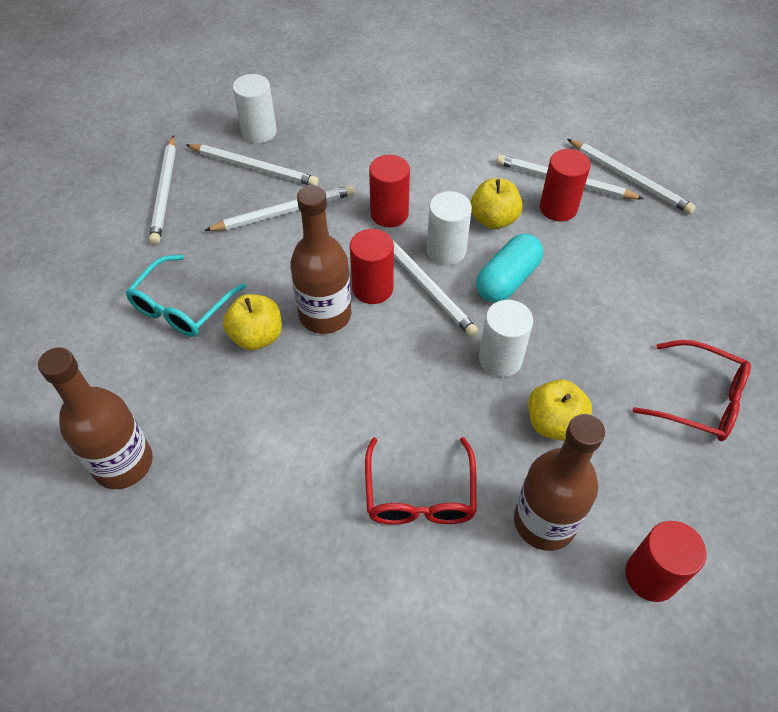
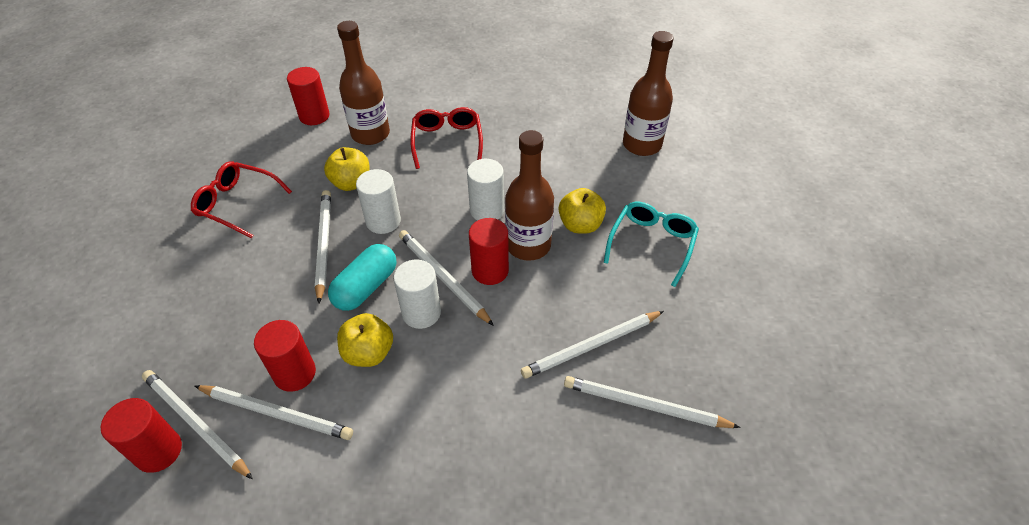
camera: 175 degrees right, 5 degrees down
white pencil [149,136,176,245] -> white pencil moved to [315,190,331,303]
white cylinder [233,74,277,143] -> white cylinder moved to [467,159,504,221]
red cylinder [369,155,410,227] -> red cylinder moved to [101,398,182,473]

